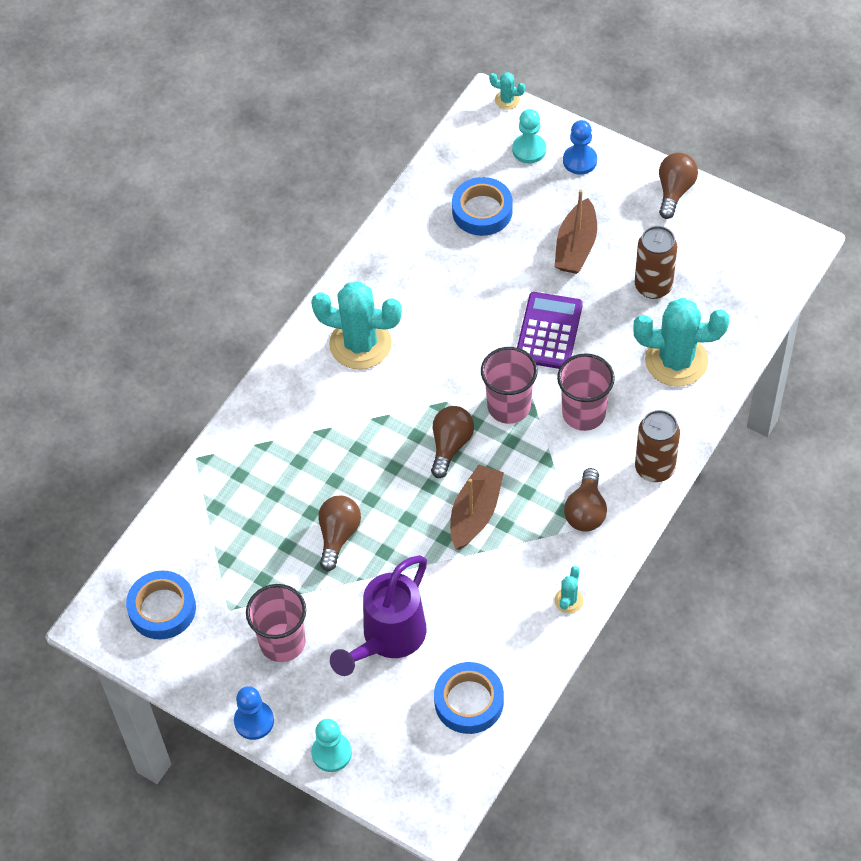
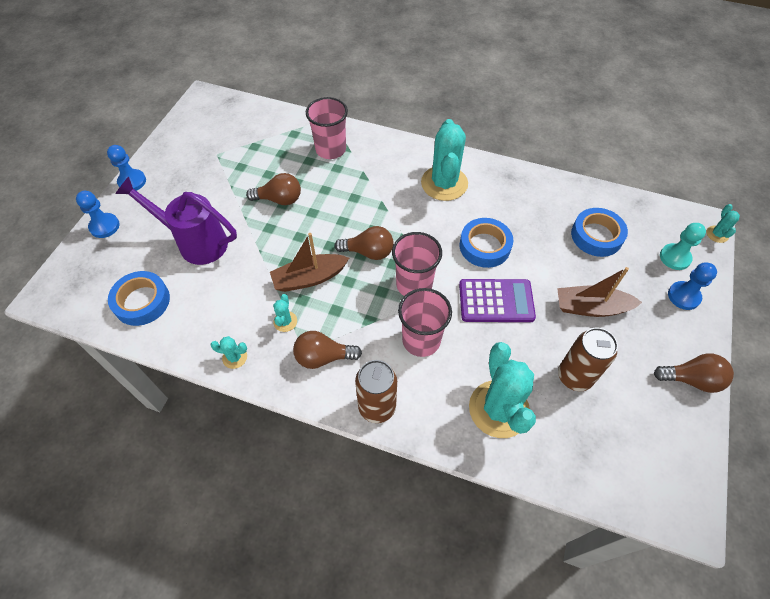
camera: 75 degrees right, 0 degrees up
blue tape [126,571,196,640] -> blue tape moved to [460,218,513,268]
pink cup [246,584,306,662] -> pink cup moved to [306,97,348,159]
turquoise pawn [311,719,352,772] -> blue pawn [76,191,120,238]
brown boat [450,464,504,550] -> brown boat turned 150 degrees clockwise [270,233,349,292]
none -> turquoise cactus [273,294,297,332]

